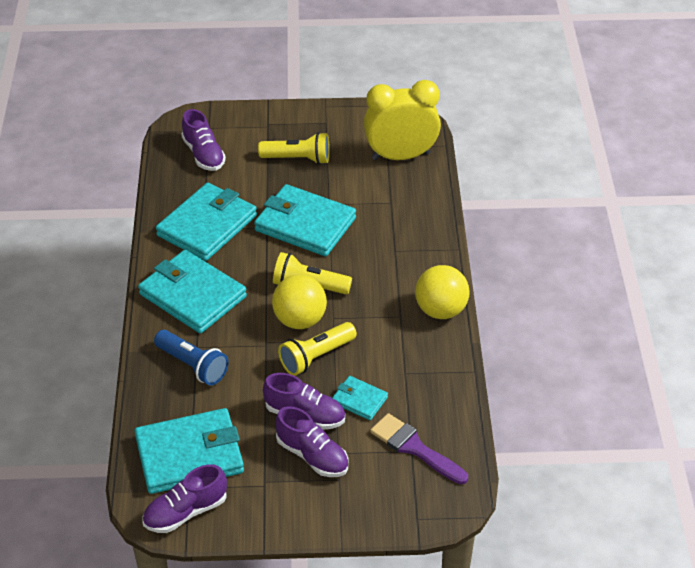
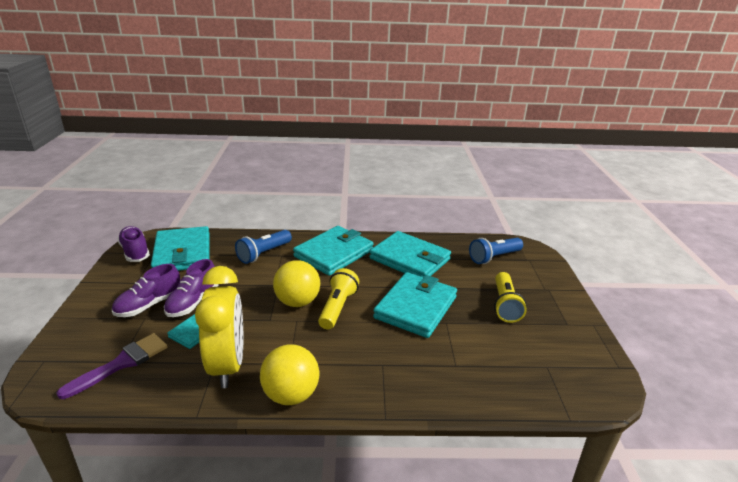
camera: 90 degrees right, 15 degrees down
purple shoe [181,109,226,171] -> blue flashlight [469,238,523,264]
yellow flashlight [278,322,357,376] -> none
yellow clock [364,80,441,160] -> yellow clock moved to [195,266,243,388]

